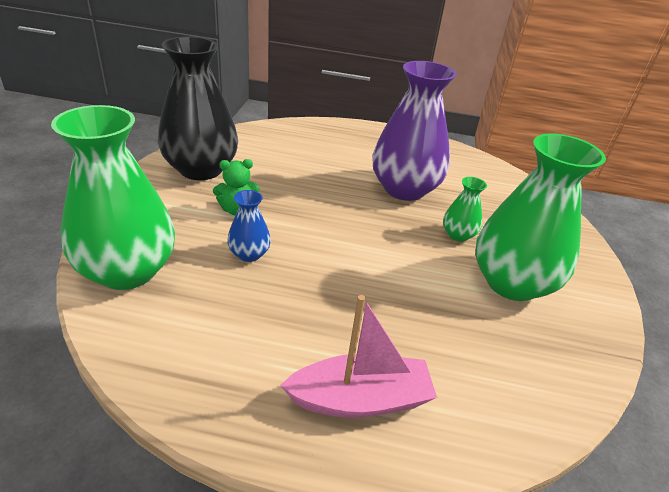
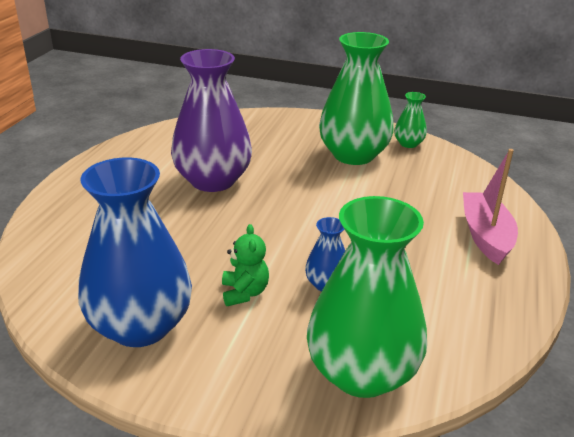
camera: 80 degrees left, 5 degrees down
black vase [158,36,238,180] -> blue vase [78,158,192,347]
green vase [443,177,487,242] -> green vase moved to [394,92,427,148]

